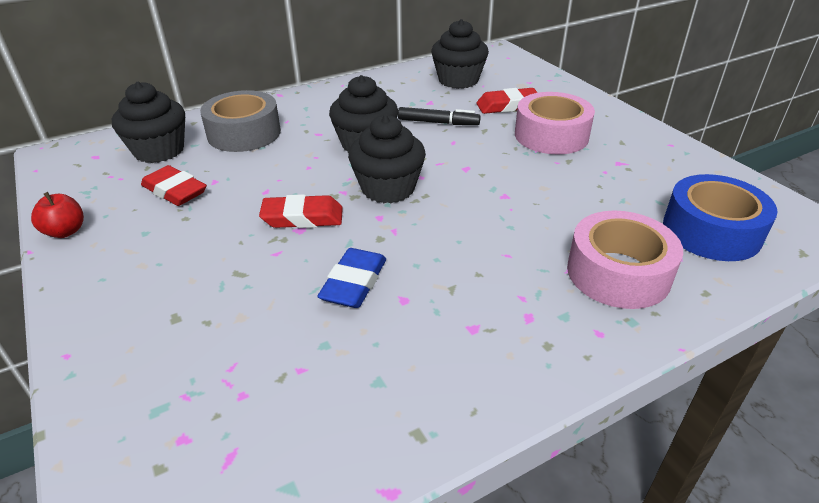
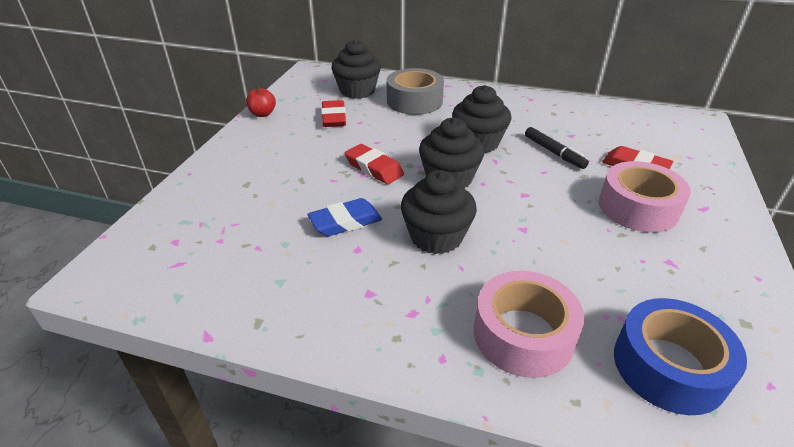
camera: 45 degrees right, 0 degrees up
black cupcake [431,19,489,89] -> black cupcake moved to [401,170,477,254]

